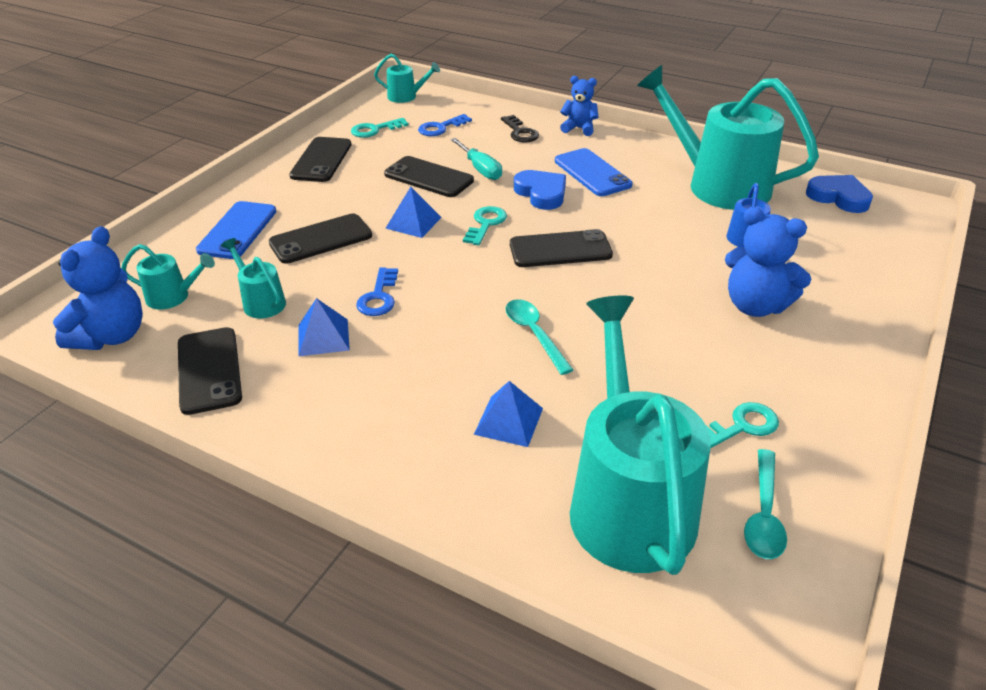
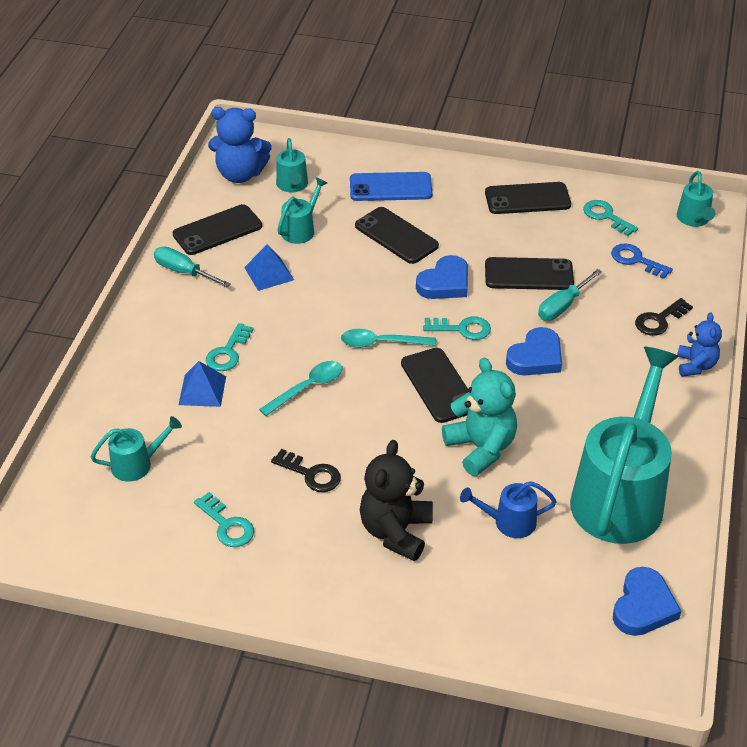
camera: 75 degrees right, 5 degrees up
blue key [356,267,398,316] -> none
black phone [384,156,474,197] -> black phone turned 75 degrees clockwise [485,257,574,290]
blue pyramid [385,187,442,238] -> blue heart [416,255,468,299]
blue phone [555,148,632,196] -> none
turquoise watering can [570,295,711,575] -> turquoise watering can [91,416,182,482], size x0.44
blue teddy bear [725,207,811,317] -> black teddy bear [360,440,433,561]
turquoise spoon [744,449,787,559] -> turquoise spoon moved to [341,329,436,348]
none -> turquoise screwdriver [154,246,231,287]
none -> turquoise key [206,323,254,371]
none -> black key [271,449,341,492]
none -> turquoise teddy bear [442,358,517,476]

